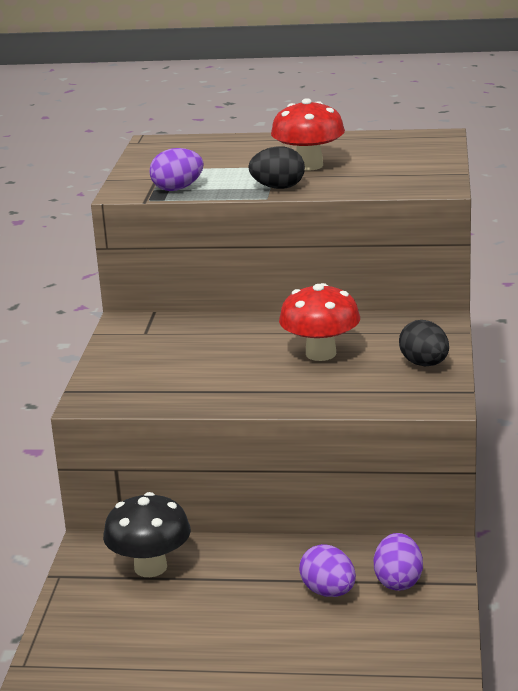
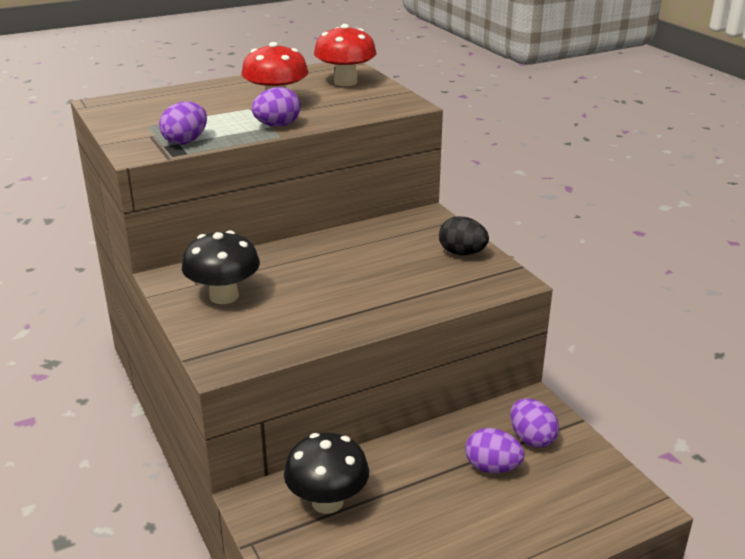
camera: 35 degrees left, 5 degrees up
black egg [248,146,305,189] -> purple egg [252,87,301,127]
red mushroom [279,283,360,361] -> red mushroom moved to [314,24,377,86]
none -> black mushroom [182,230,260,304]

